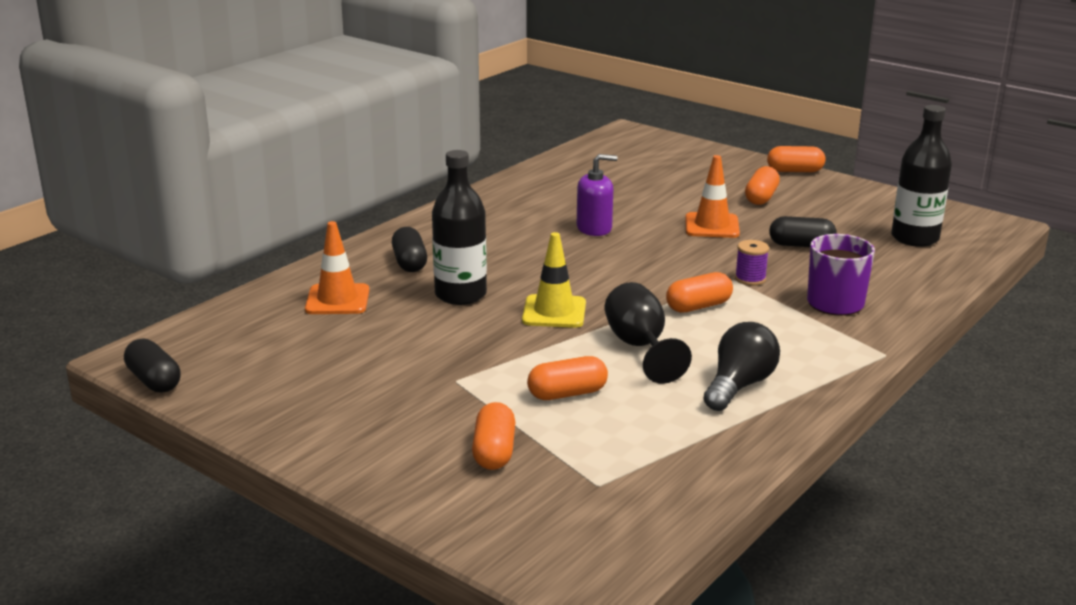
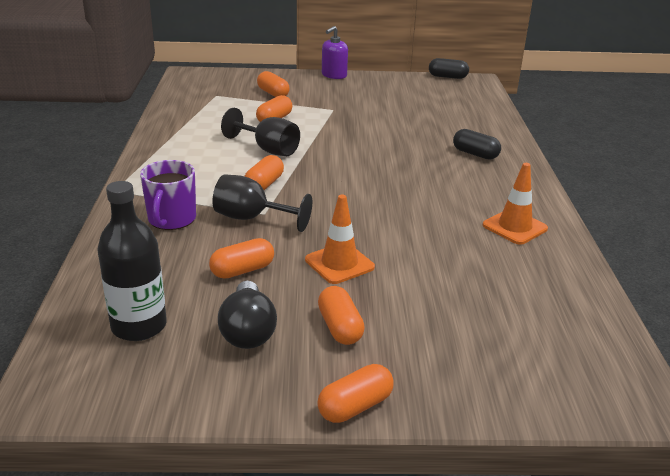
camera: 140 degrees right, 5 degrees up
orange traffic cone [305,221,369,314] -> orange traffic cone moved to [483,163,548,245]
black bottle [432,150,487,305] -> none
yellow traffic cone [522,232,586,328] -> none
purple soap dispenser [577,154,617,236] -> purple soap dispenser moved to [322,26,348,79]
black light bulb [703,322,780,411] -> black light bulb moved to [218,281,277,349]
purple spool [735,240,769,286] -> black goblet [213,174,312,232]
black capsule [769,216,837,247] -> orange capsule [209,238,274,279]

